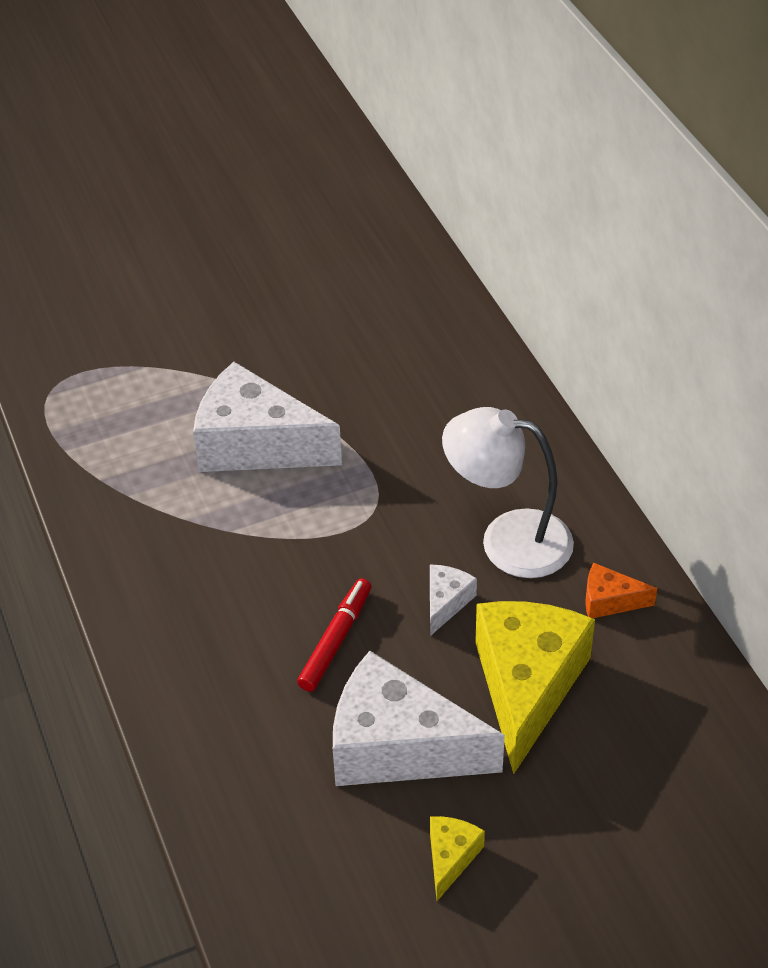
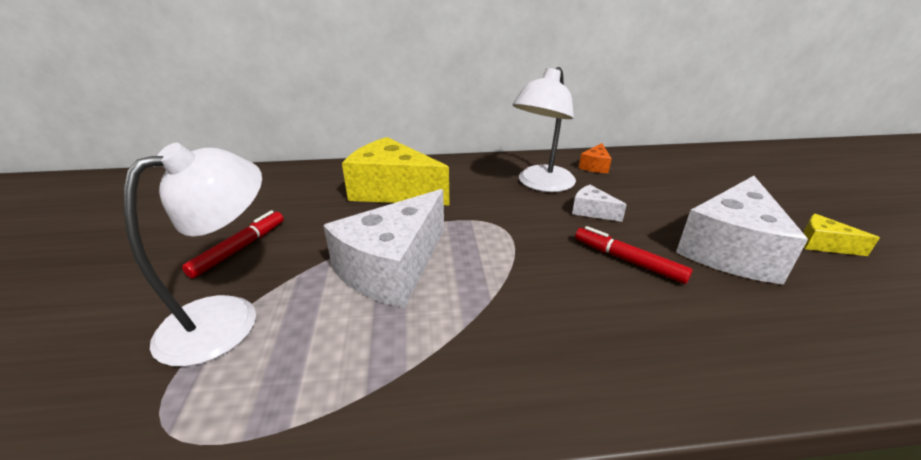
camera: 75 degrees left, 15 degrees down
yellow cheese [475,601,595,774] -> yellow cheese moved to [342,137,450,206]
none -> white lamp [124,143,262,367]
none -> red marker [182,210,284,279]

